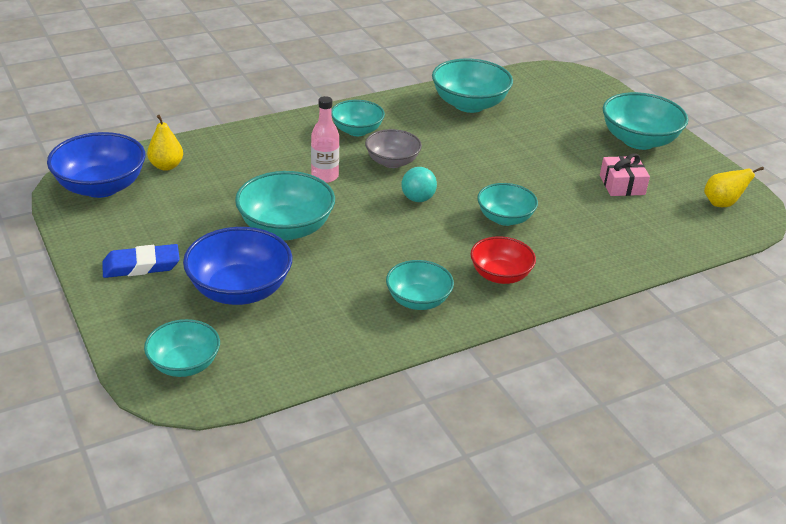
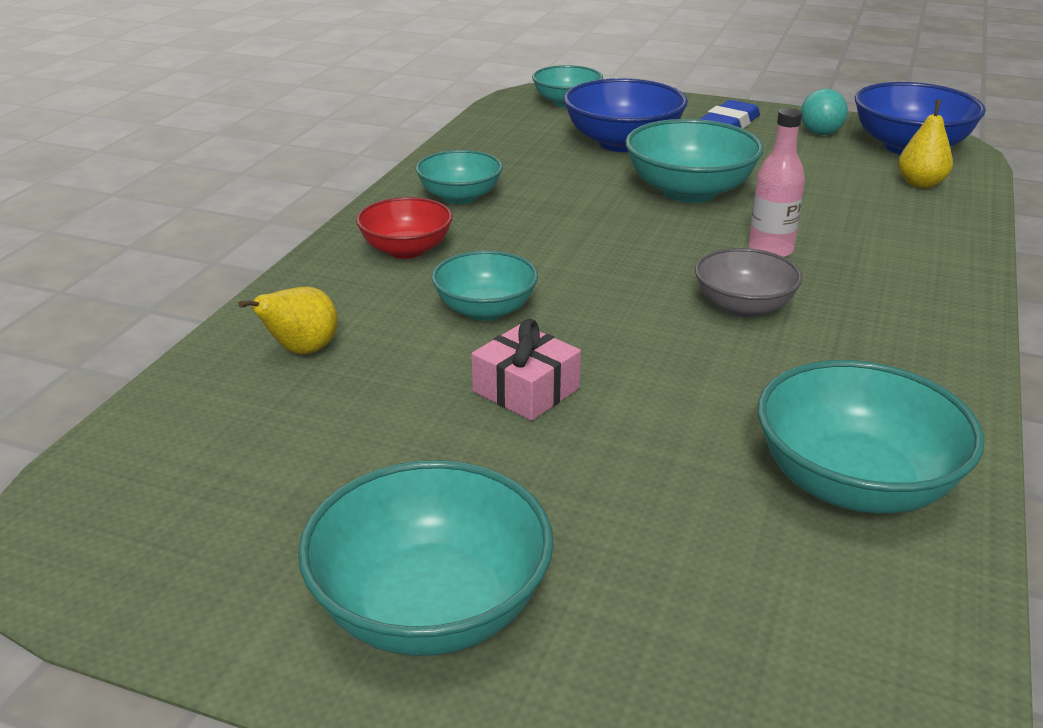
camera: 140 degrees right, 5 degrees down
turquoise bowl [331,100,385,136] -> none
turquoise ball [401,167,437,202] -> turquoise ball moved to [801,89,848,135]
pink gift [600,153,650,196] -> pink gift moved to [471,319,581,421]
yellow pear [704,167,764,207] -> yellow pear moved to [239,287,338,355]

